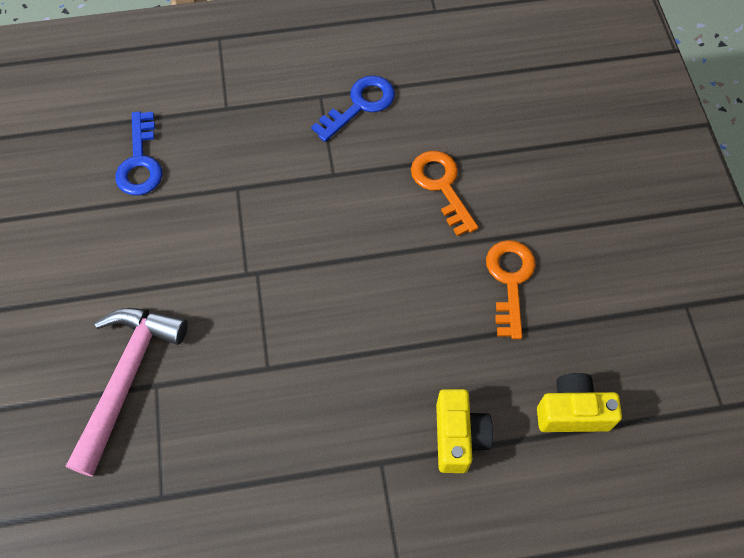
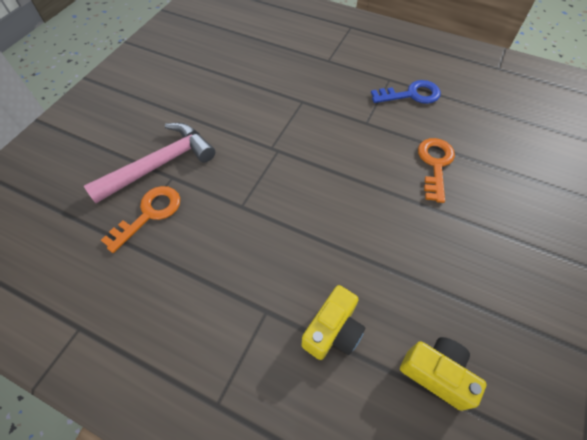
camera: 35 degrees right, 5 degrees down
blue key [115,111,162,195] -> none
orange key [486,240,536,339] -> orange key moved to [101,186,180,253]

